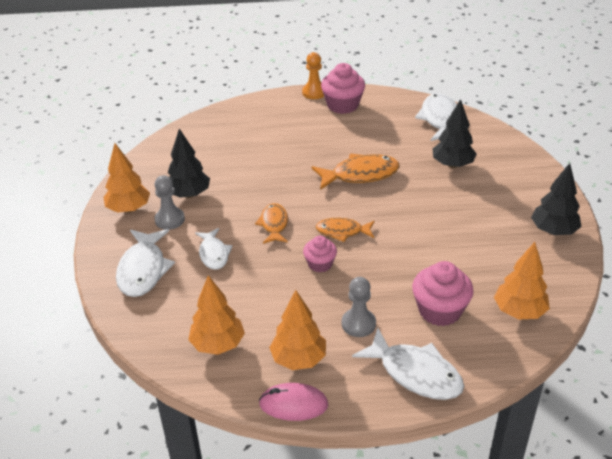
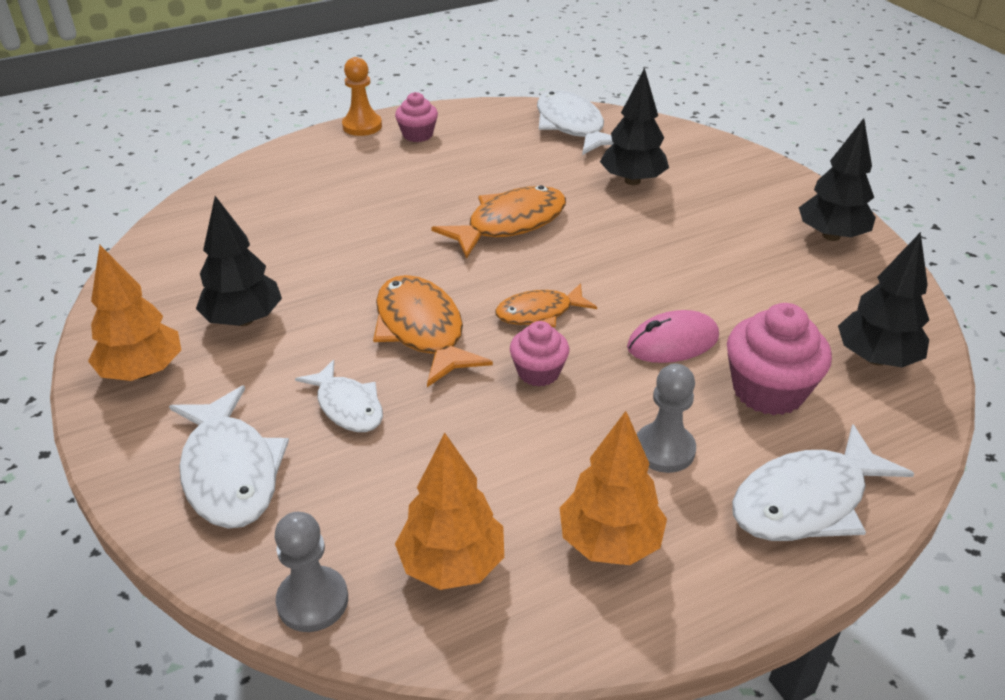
camera: 25 degrees left, 0 degrees up
grey pawn [154,175,185,230] -> grey pawn moved to [275,512,348,632]
orange fish [255,203,288,244] -> orange fish [373,275,493,387], size x1.59
pink mouse [259,383,328,421] -> pink mouse moved to [627,310,719,363]
pink cupcake [321,63,365,114] -> pink cupcake [395,92,438,142], size x0.61
white fish [352,328,464,400] -> white fish turned 135 degrees clockwise [732,424,915,541]
orange tree [494,242,550,319] -> black tree [838,232,929,367]

